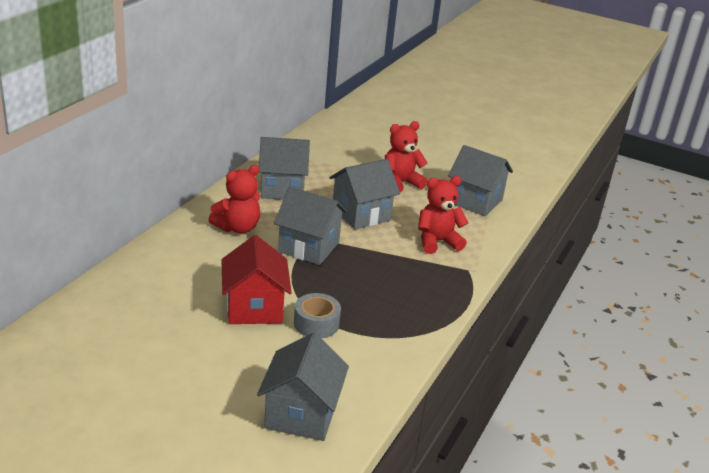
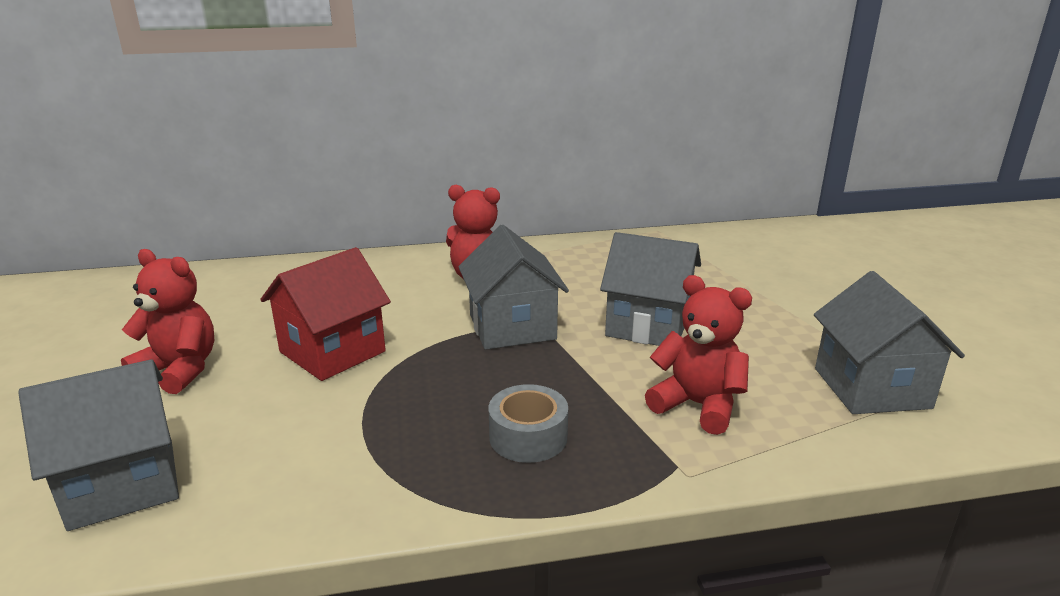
camera: 55 degrees right, 5 degrees down
grey house [259,137,310,200] -> none
grey tape [294,293,341,338] -> grey tape moved to [488,384,568,463]
red teddy bear [385,121,427,192] -> red teddy bear moved to [121,249,214,394]

